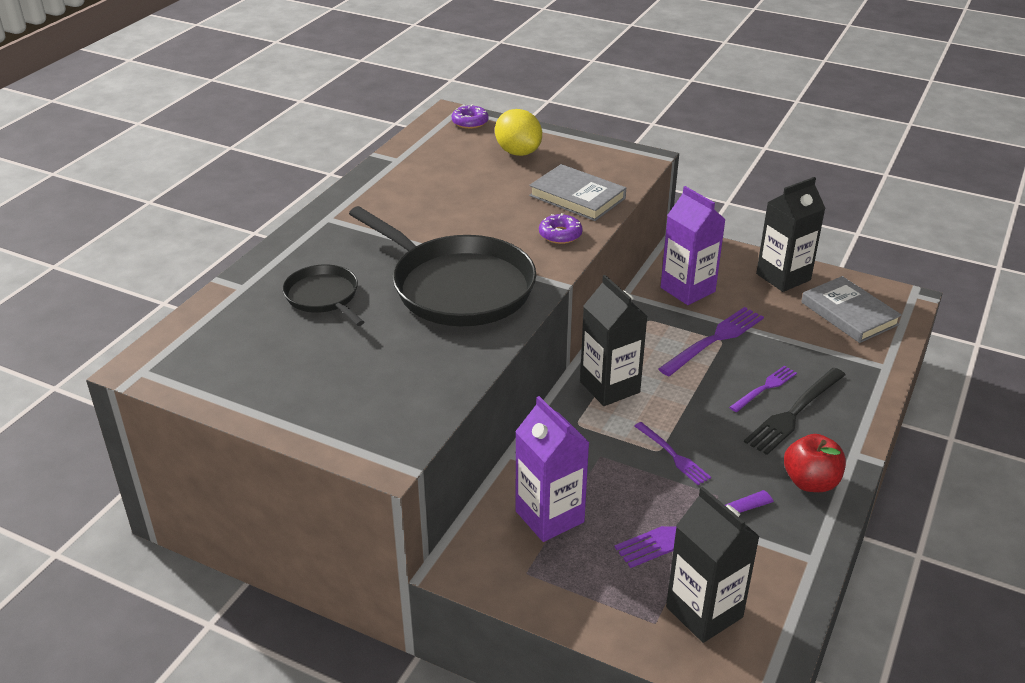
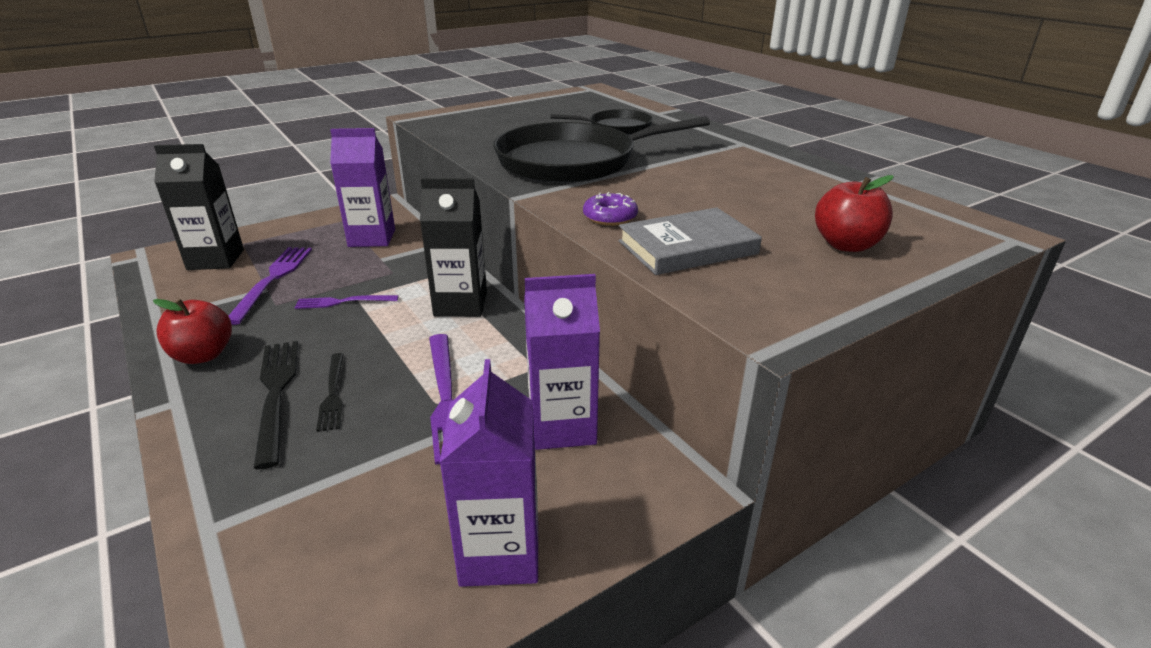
camera: 120 degrees right, 5 degrees down
purple donut [452,104,489,129] -> none
yellow lemon [495,109,542,156] -> red apple [815,175,894,252]
purple fork [729,366,797,412] -> black fork [316,353,344,432]
black carton [756,177,826,292] -> purple carton [439,359,538,587]
grey book [801,276,902,343] -> none

